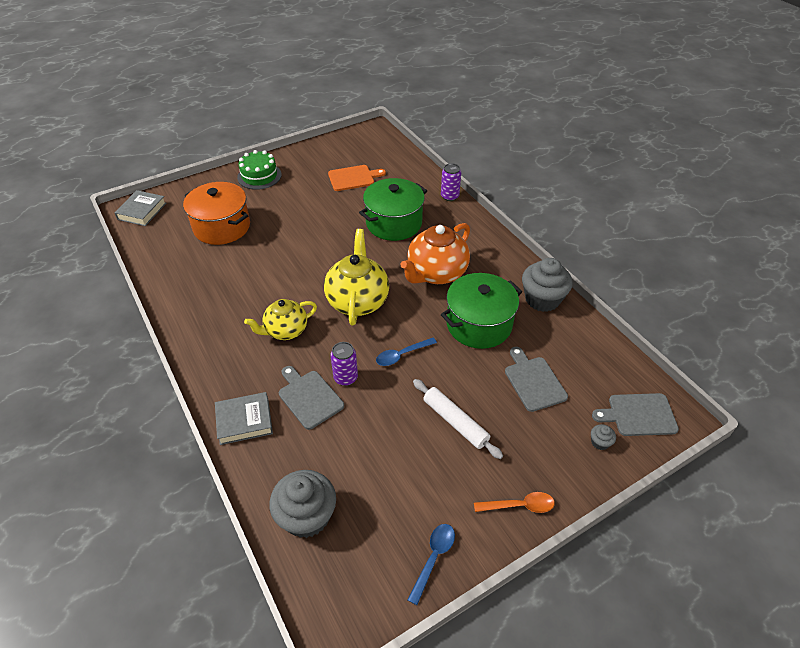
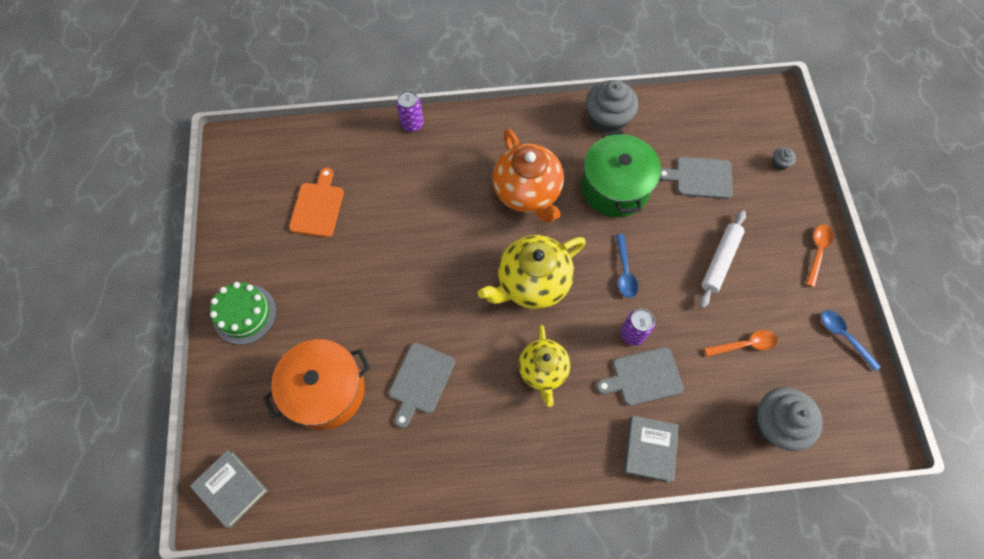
camera: 65 degrees left, 20 degrees up
yellow teapot [324,229,389,325] -> yellow teapot turned 60 degrees counterclockwise [478,235,586,309]
green pot [359,178,427,241] -> none
white rolling pin [413,379,503,459] -> white rolling pin turned 45 degrees counterclockwise [699,210,746,308]
grey cutting board [592,393,679,436] -> grey cutting board moved to [389,343,455,428]
none -> orange spoon [704,330,778,357]

